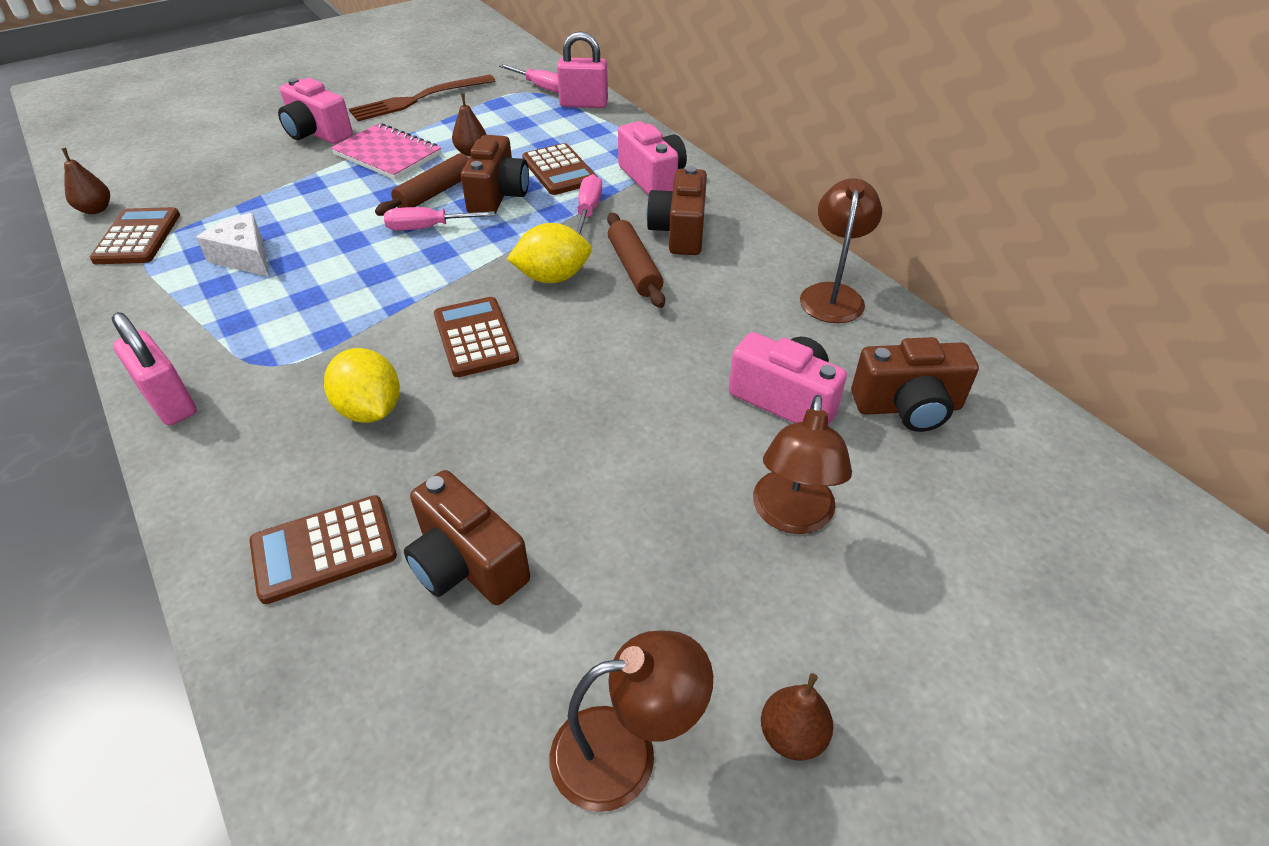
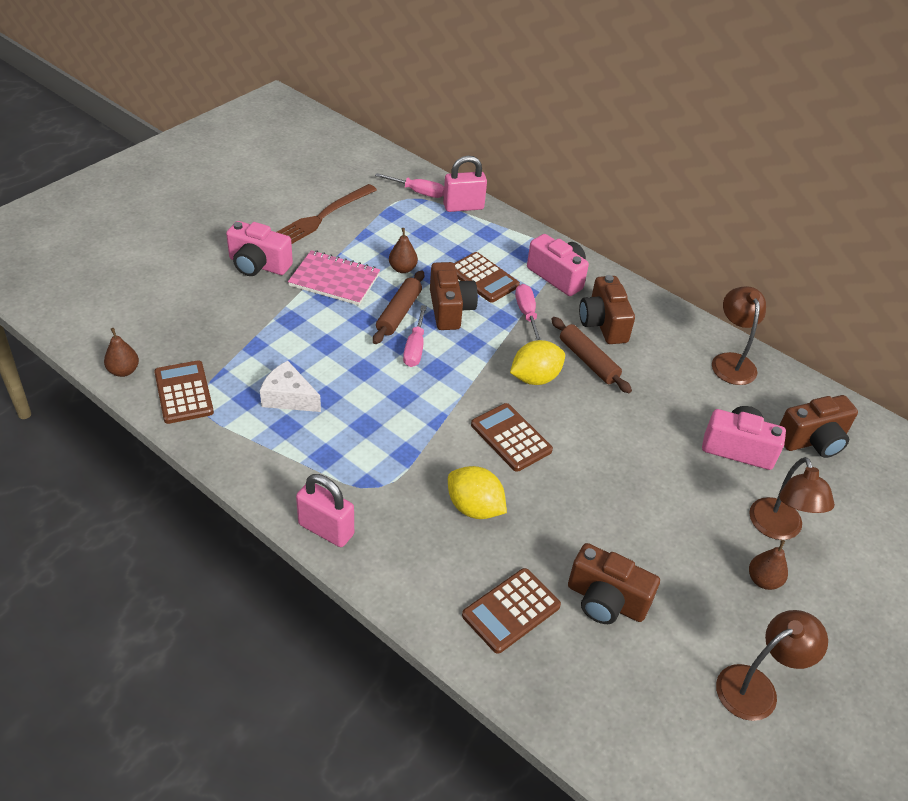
camera: 20 degrees left, 0 degrees up
pink screwdriver [384,207,495,231] -> pink screwdriver turned 60 degrees counterclockwise [403,305,427,367]
brown pear [761,673,833,761] -> brown pear moved to [749,540,788,590]

